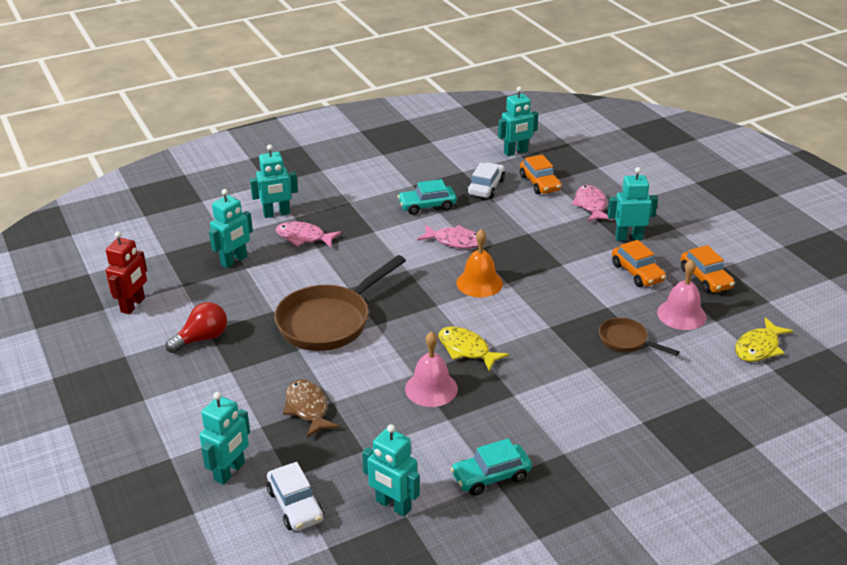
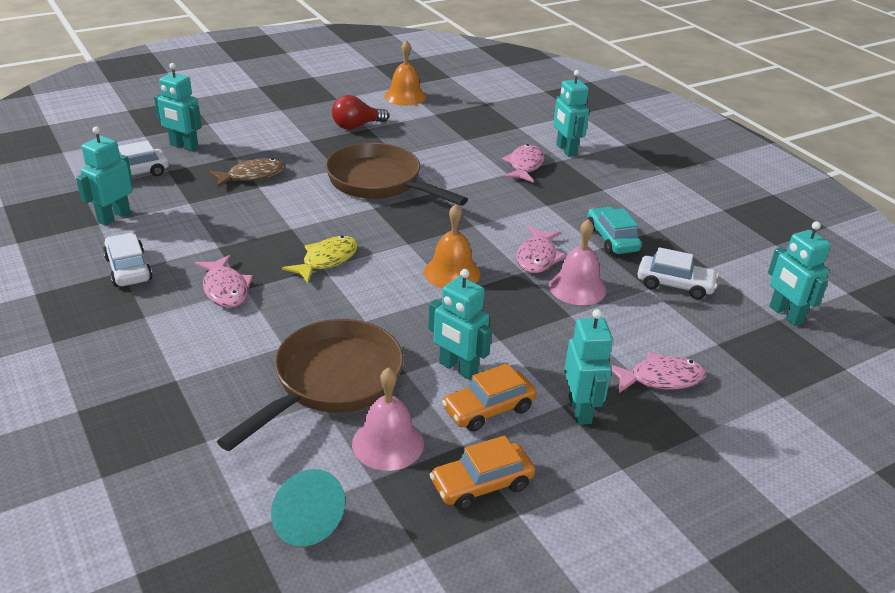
camera: 85 degrees right, 0 degrees up
red robot [106,231,147,314] -> orange bell [384,40,426,106]
red light bulb [165,302,227,353] -> red light bulb turned 105 degrees clockwise [332,95,389,130]
turquoise robot [209,189,253,268] -> turquoise robot moved to [428,269,492,380]
pink bell [405,331,458,407] -> pink bell moved to [549,219,606,305]
turquoise car [450,438,532,495] -> white car [103,233,153,287]
orange car [520,155,561,194] -> none
brown pan [599,318,680,356] -> brown pan [217,319,404,451], size x1.97
yellow fish [735,317,793,362] -> turquoise cone [271,469,345,546]
none -> pink fish [195,255,253,308]

